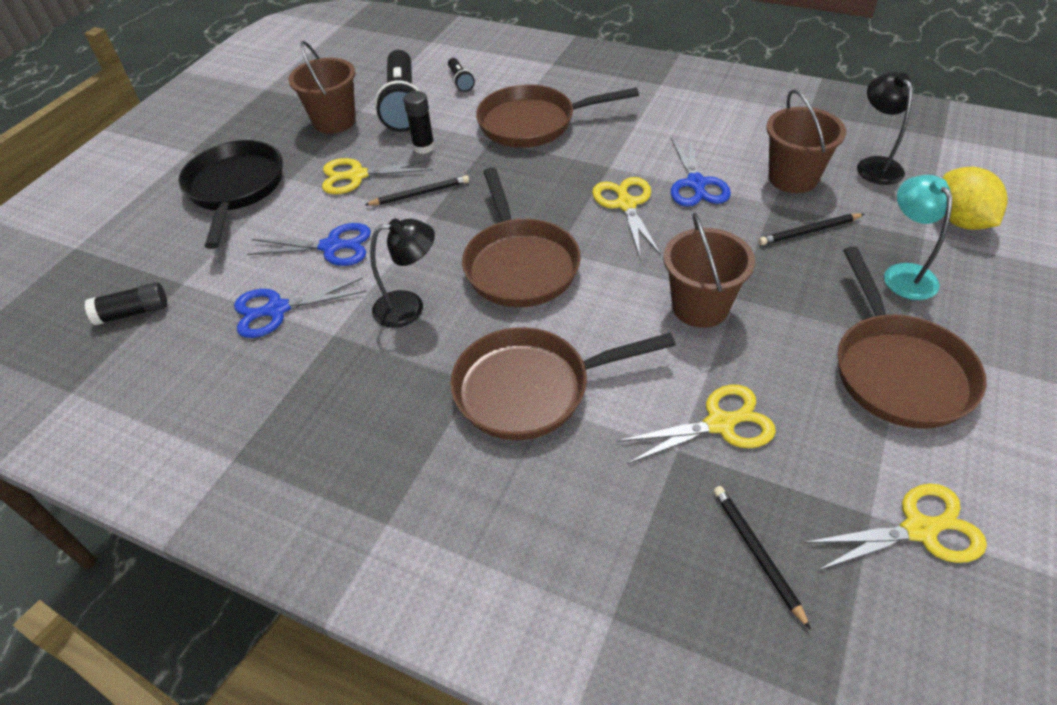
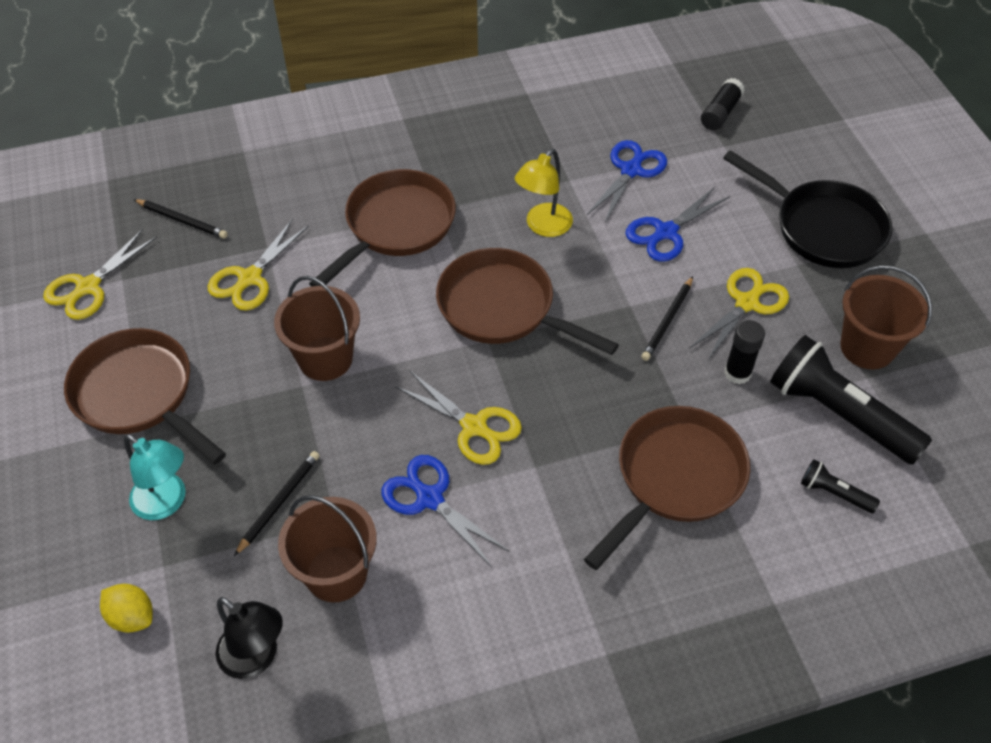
camera: 135 degrees right, 5 degrees up
black lamp [370,218,435,328] -> yellow lamp [515,149,573,237]
yellow lemon [942,167,1008,230] -> yellow lemon [100,584,153,633], size x0.65

